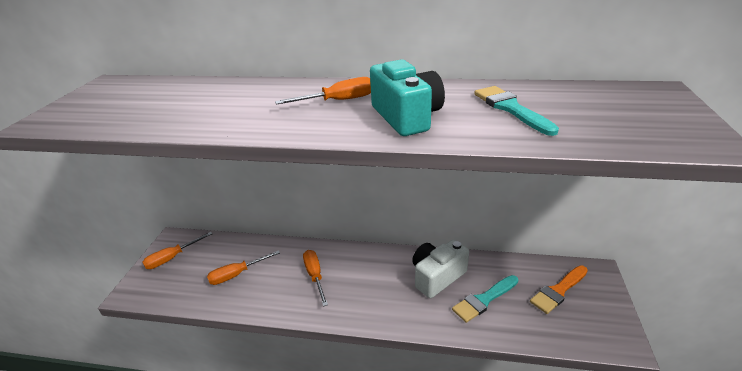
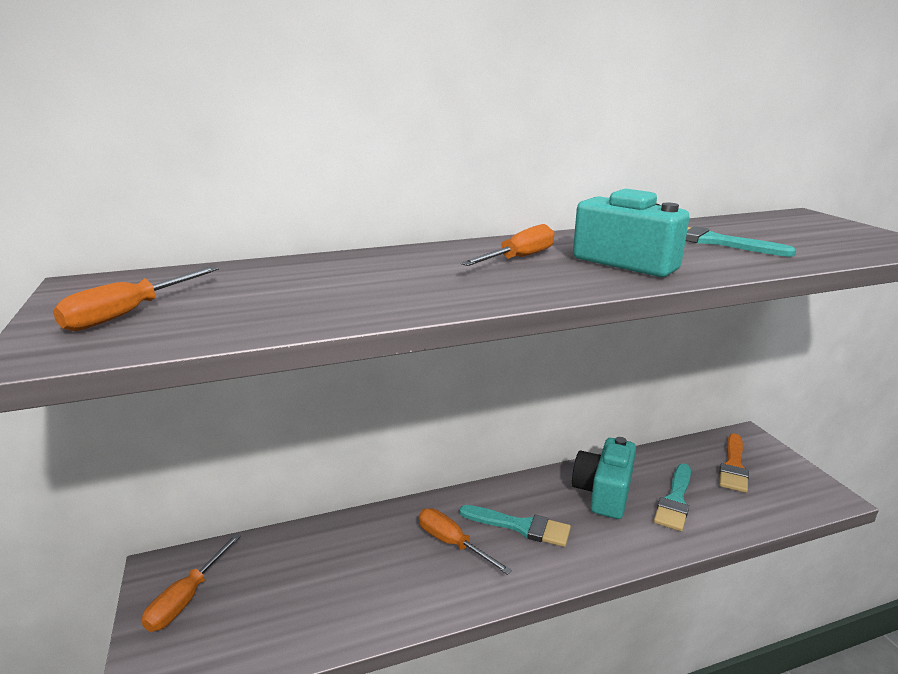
camera: 30 degrees left, 10 degrees down
orange screwdriver [207,250,280,285] -> orange screwdriver moved to [53,266,219,331]
white camera [412,240,469,298] -> turquoise camera [572,437,636,519]
none -> turquoise brush [459,505,571,547]

